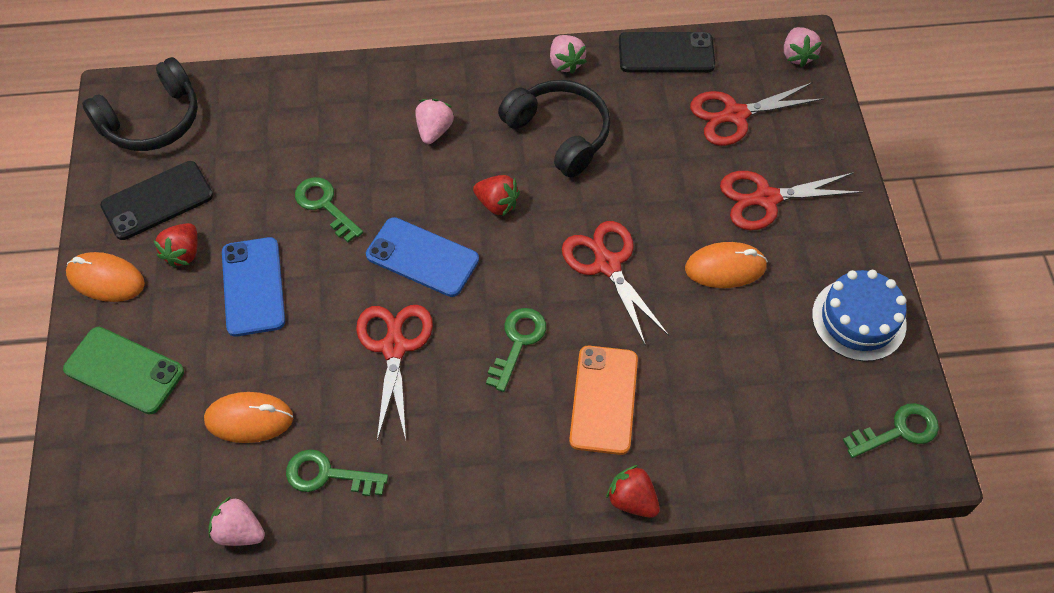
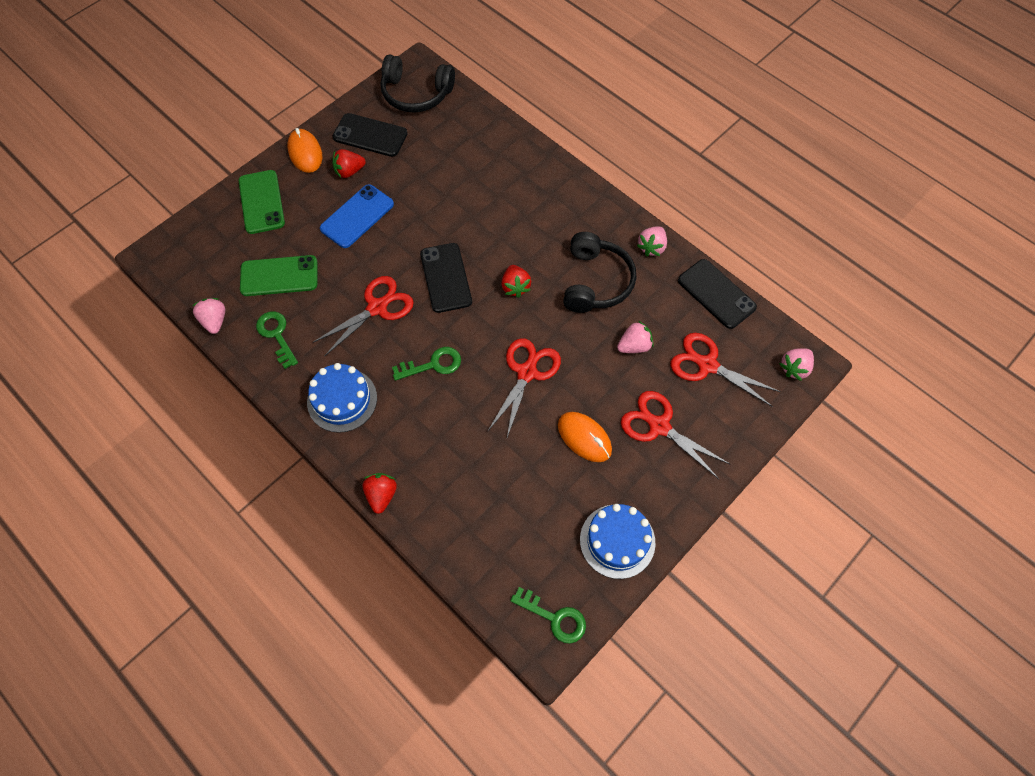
camera: 50 degrees right, 5 degrees up
orange mouse [204,392,293,443] -> green phone [240,255,317,296]
green key [295,177,363,243] -> none
blue phone [366,217,479,297] -> black phone [420,243,472,313]
pink strawberry [416,99,454,144] -> pink strawberry moved to [617,321,654,353]
orange phone [569,346,638,455] -> none
none -> blue cake [307,363,377,433]

